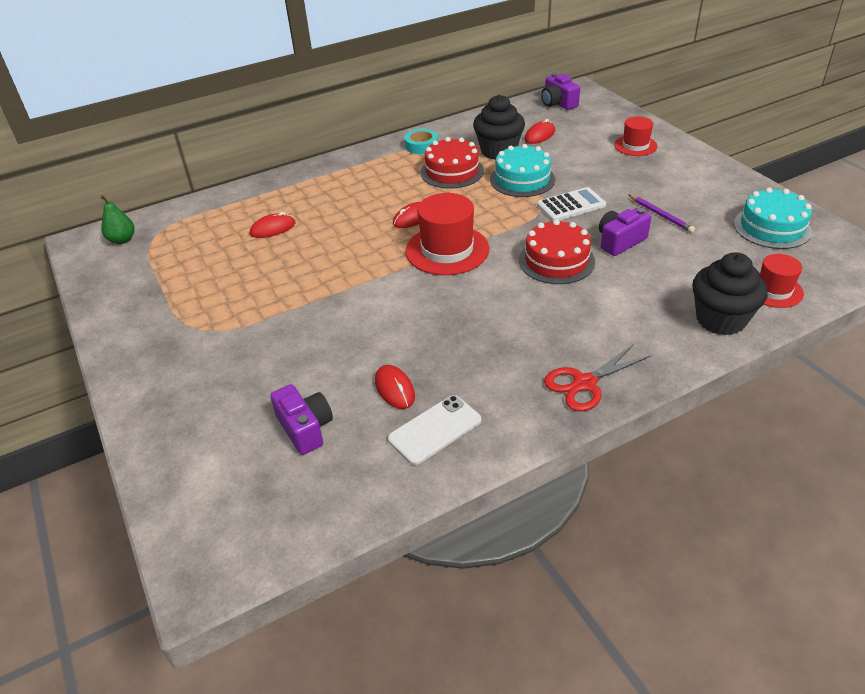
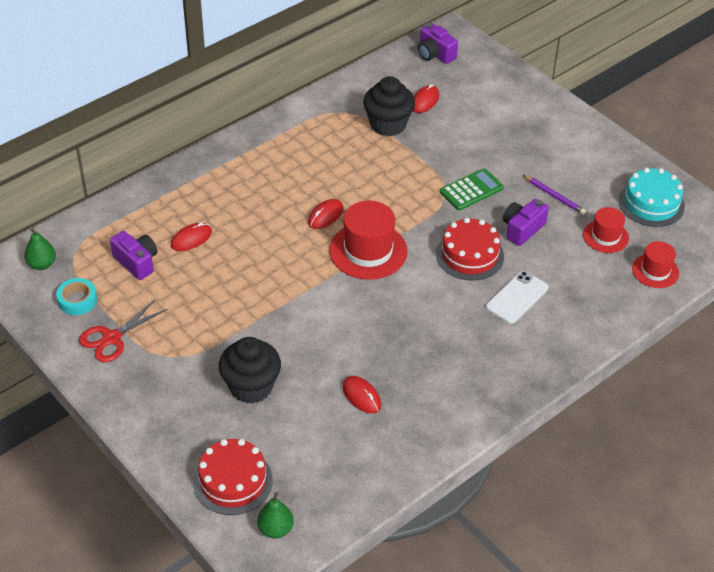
camera: 15 degrees left, 5 degrees up
purple camera [270,384,333,455] -> purple camera moved to [110,231,158,280]
white phone [388,395,481,465] -> white phone moved to [486,271,548,324]
turquoise tape [405,129,438,154] -> turquoise tape moved to [56,278,97,315]
red cake [420,137,484,189] -> red cake moved to [194,439,273,515]
turquoise cake [490,144,555,197] -> none
white calculator [537,187,606,221] -> green calculator [440,168,504,210]
red scissors [544,344,651,412] -> red scissors moved to [79,300,167,362]
red hat [614,116,658,156] -> red hat moved to [583,207,629,253]
black cupcake [692,252,768,336] -> black cupcake moved to [219,337,281,404]
none -> green pear [257,492,294,538]

